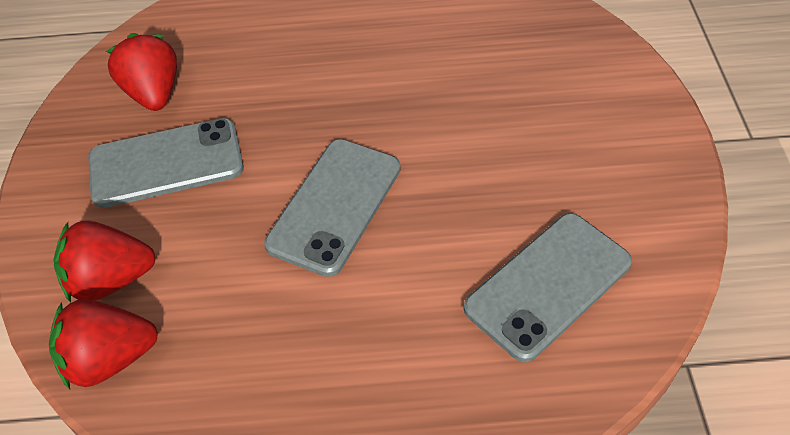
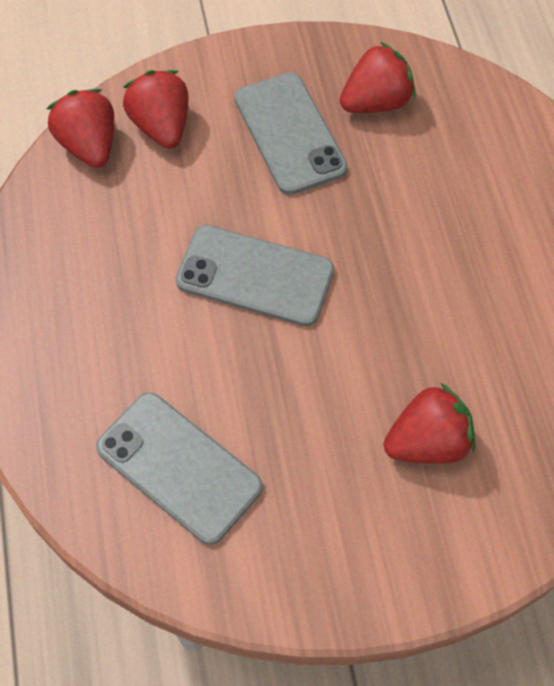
camera: 80 degrees right, 10 degrees up
none -> red strawberry [384,383,475,464]

